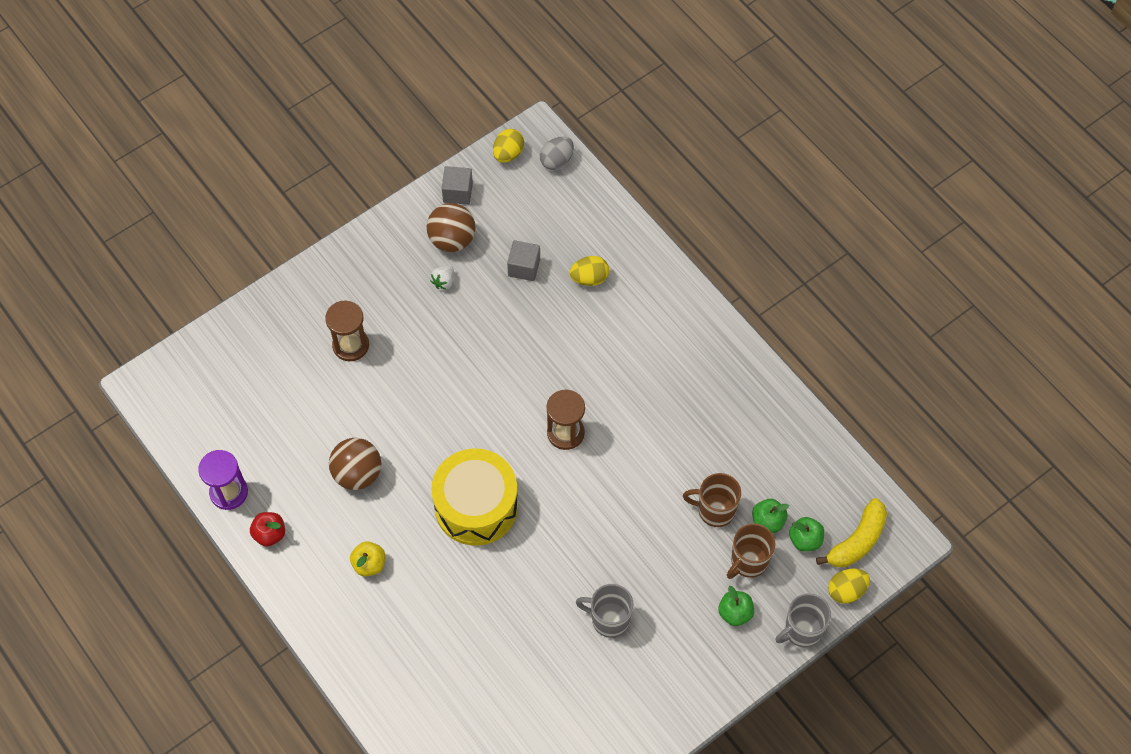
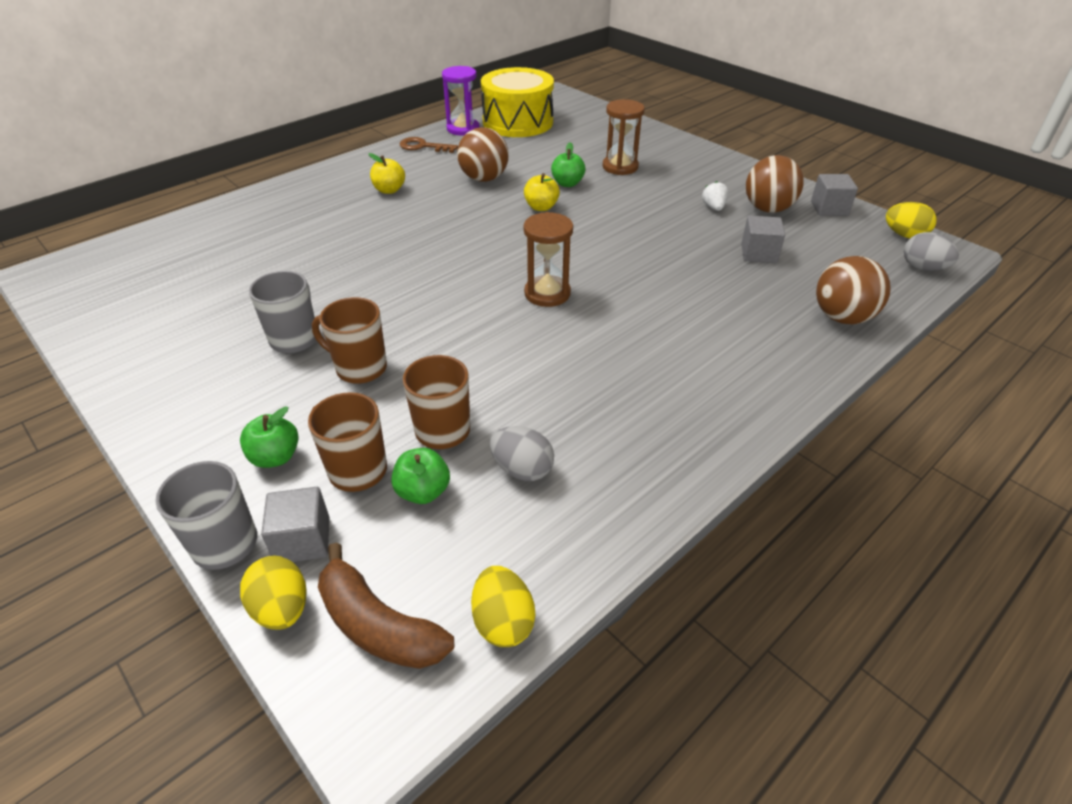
camera: 85 degrees right, 20 degrees down
red apple [250,512,285,547] -> brown key [399,137,458,153]
white strawberry [431,266,454,290] -> white strawberry turned 60 degrees clockwise [702,181,729,211]
yellow drum [431,448,518,546] -> yellow drum moved to [481,67,554,137]
yellow egg [570,256,609,286] -> yellow egg moved to [471,566,535,647]
green apple [789,517,824,552] -> green apple moved to [551,142,585,187]
yellow banana [816,498,887,567] -> brown banana [318,543,454,669]
none -> grey cube [261,487,330,562]
none -> brown mug [312,297,387,384]
none -> grey egg [490,426,554,481]
none -> yellow apple [524,173,560,211]
none -> brown ball [816,256,891,325]

